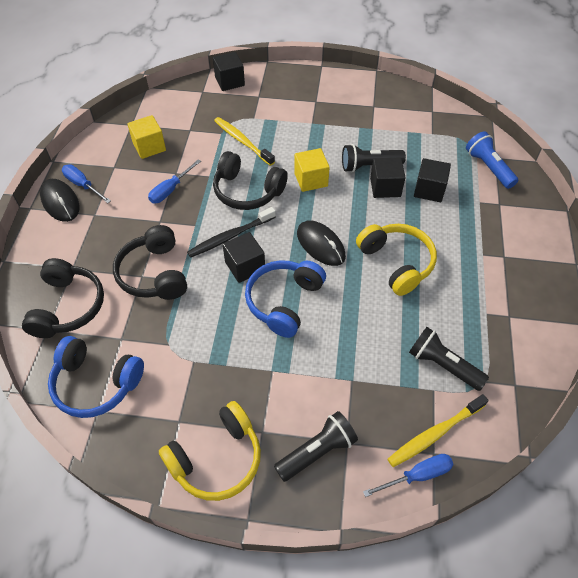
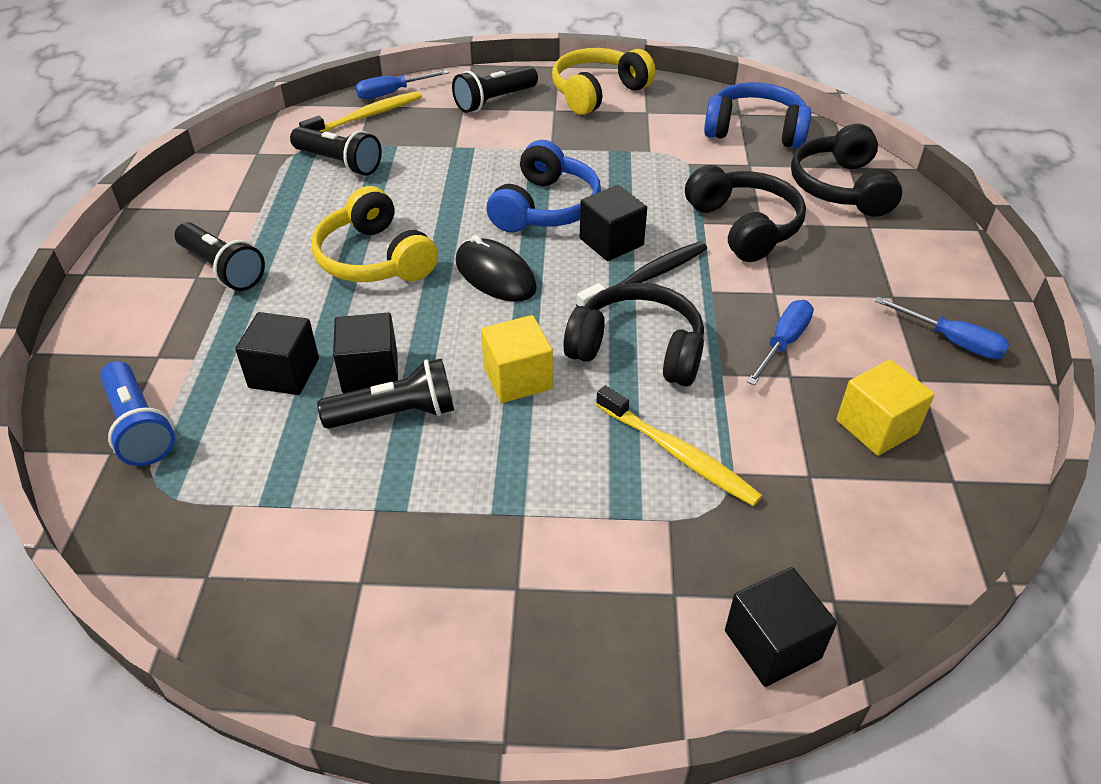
camera: 175 degrees right, 10 degrees down
black mouse [40,179,79,222] -> none
none -> black flashlight [175,222,265,291]

